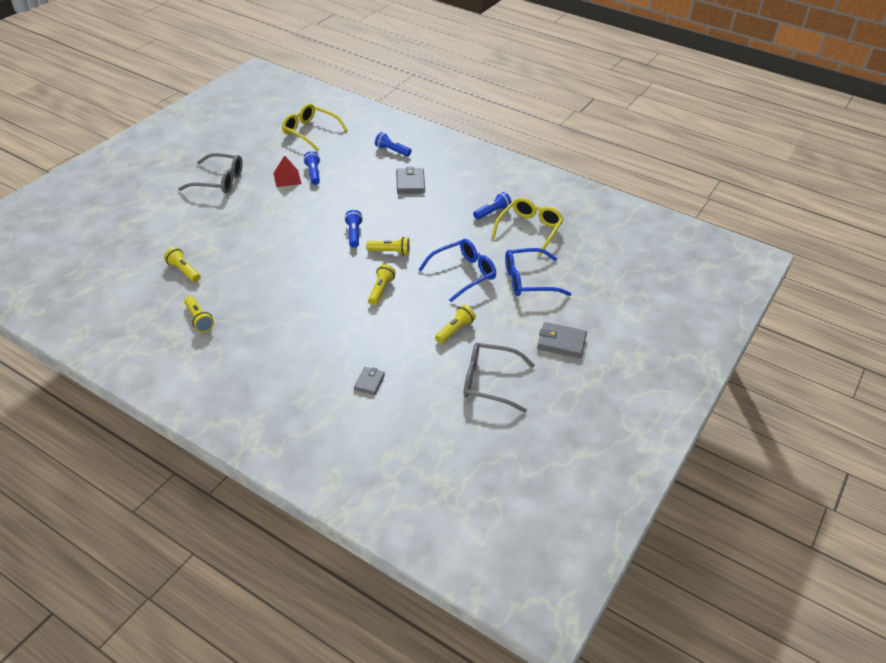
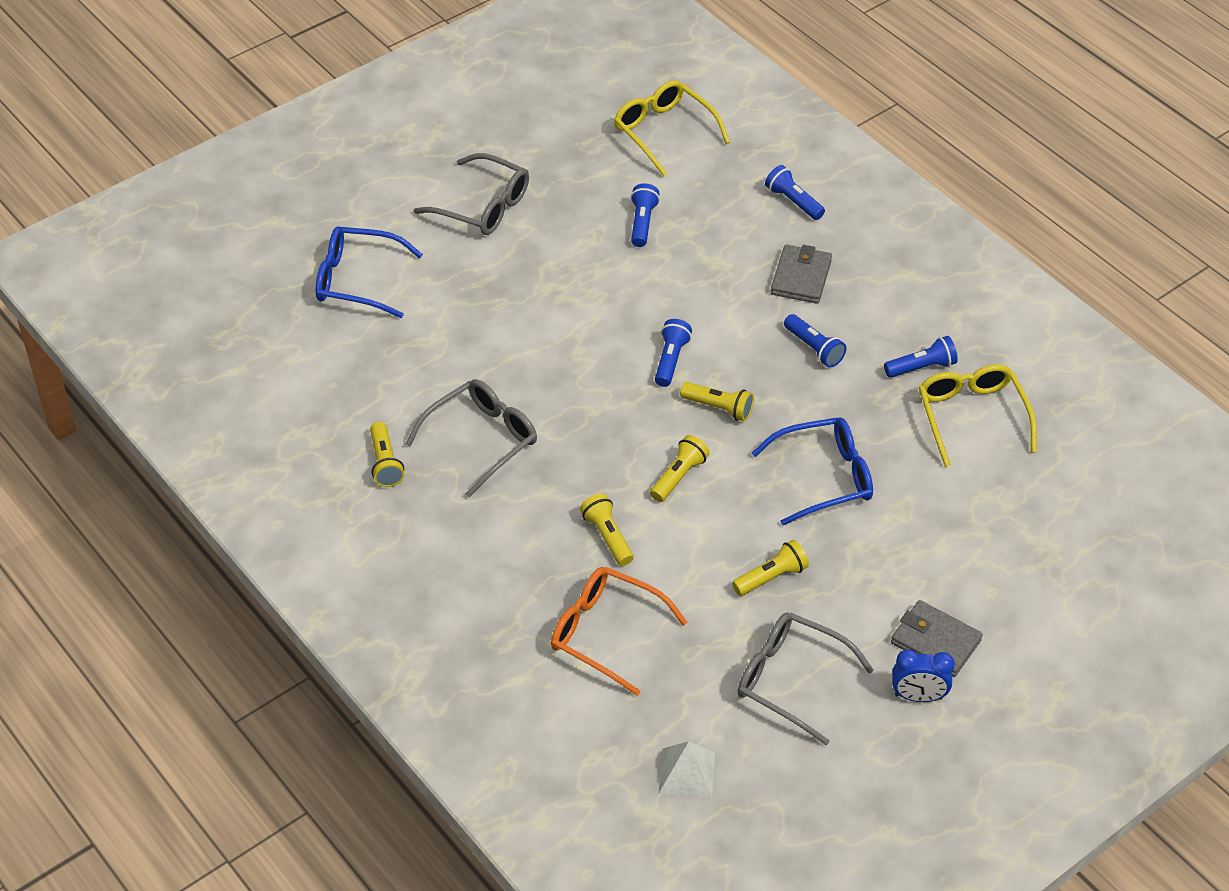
camera: 20 degrees right, 5 degrees up
yellow flashlight [164,247,201,282] -> yellow flashlight moved to [580,493,633,566]
red pyramid [273,155,302,187] -> none
grey wallet [354,367,385,395] -> orange glasses [551,567,687,696]
yellow glasses [491,198,564,256] -> yellow glasses turned 60 degrees counterclockwise [919,364,1037,467]
blue glasses [505,248,571,296] -> blue glasses moved to [316,226,423,318]
none -> grey glasses [406,379,537,498]
none -> white pyramid [658,741,715,798]
none -> blue flashlight [784,314,847,368]
none -> blue clock [892,650,955,702]

